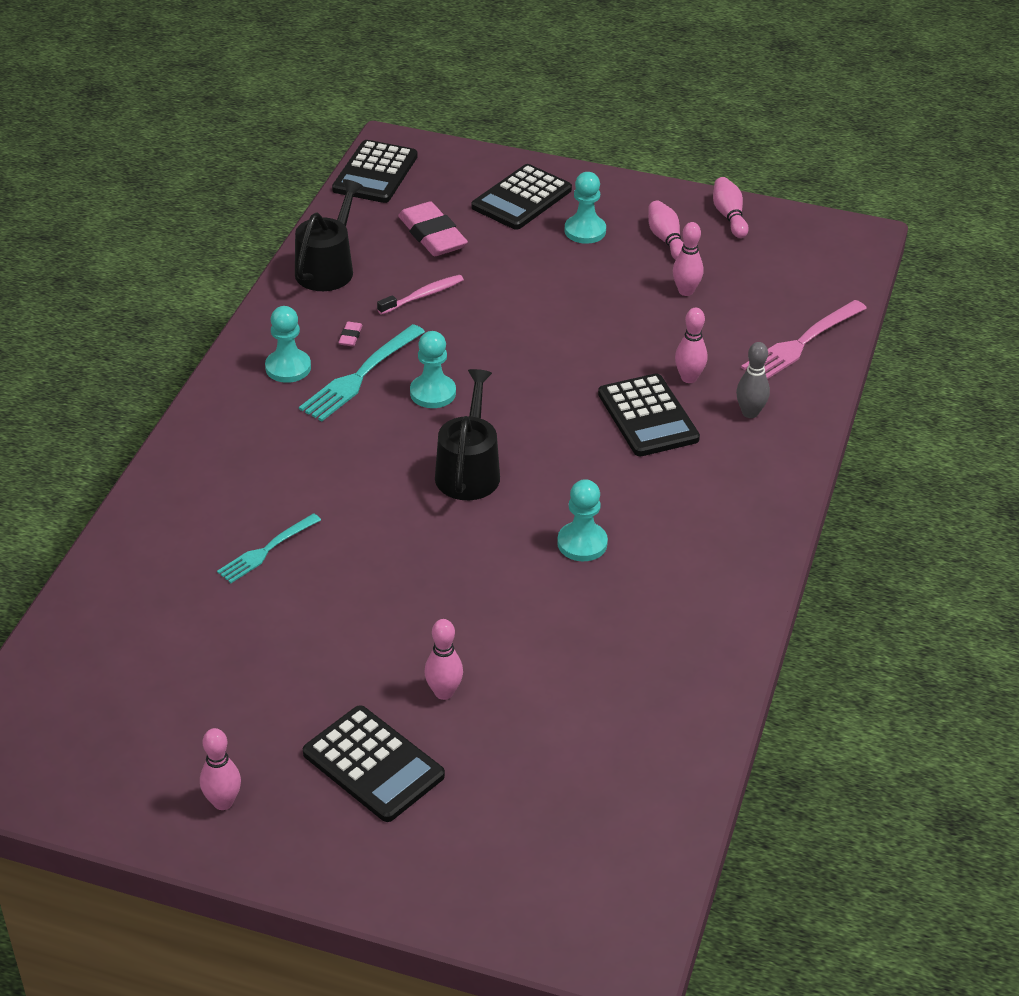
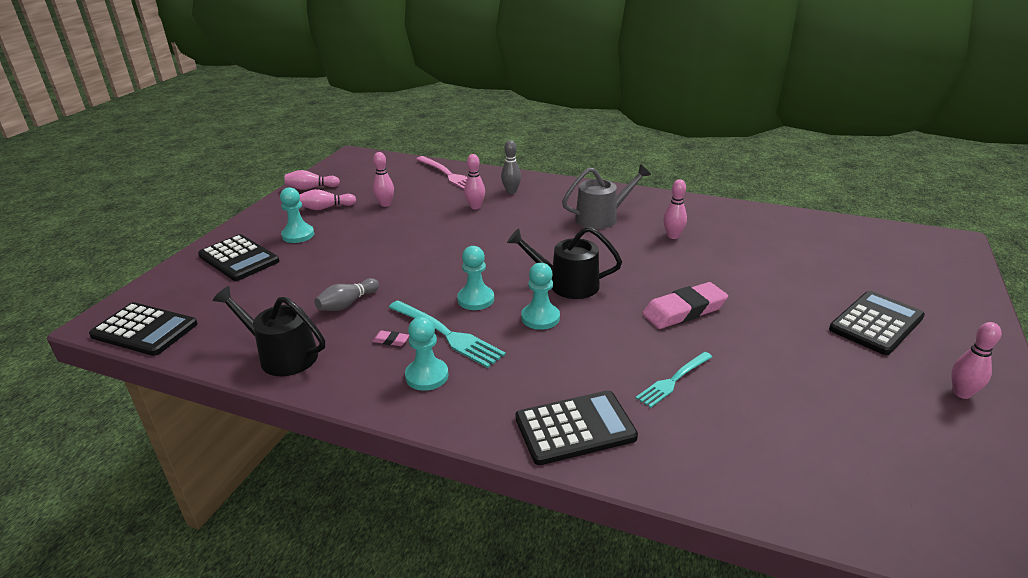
camera: 85 degrees left, 10 degrees down
turquoise fork [217,513,321,583] -> turquoise fork turned 90 degrees clockwise [636,352,712,408]
pink toothbrush [377,275,464,315] -> grey bowling pin [315,278,379,311]
pink eraser [398,201,468,256] -> pink eraser moved to [642,282,728,329]
pink bowling pin [424,619,463,700] -> pink bowling pin moved to [663,179,687,239]
turquoise pawn [557,479,608,561] -> turquoise pawn moved to [521,263,560,330]
black calculator [598,373,700,456] -> black calculator moved to [516,390,638,465]
none -> grey watering can [562,164,651,229]

